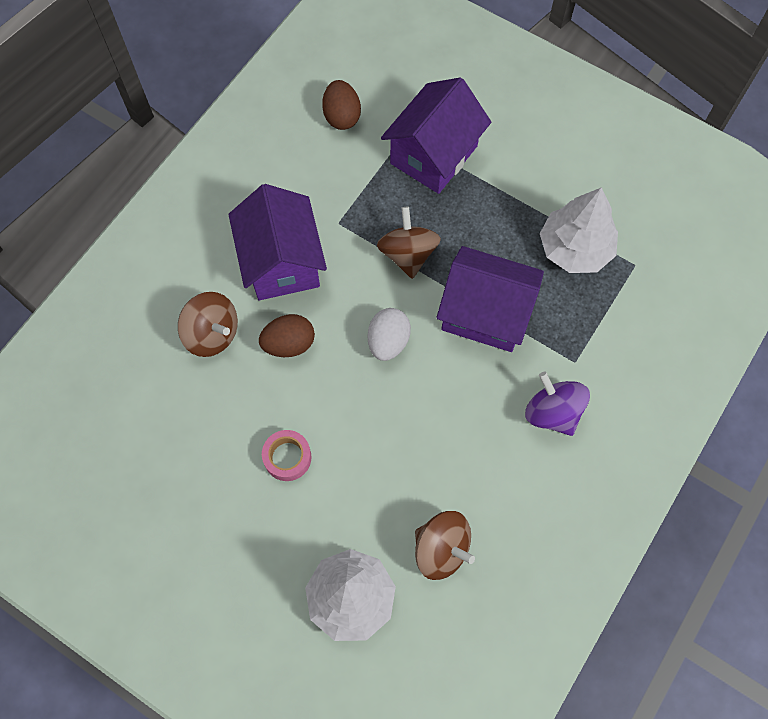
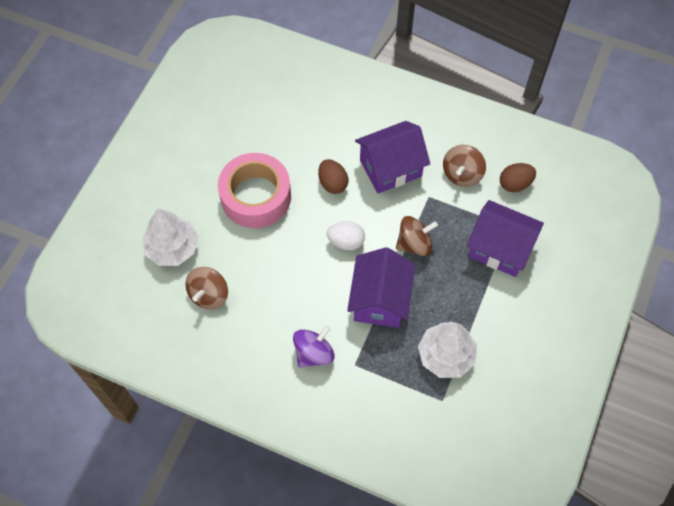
camera: 80 degrees right, 5 degrees down
brown spinning top [178,292,238,357] -> brown spinning top moved to [443,145,486,187]
pink tape [262,430,312,481] -> pink tape [218,153,291,228], size x2.30

